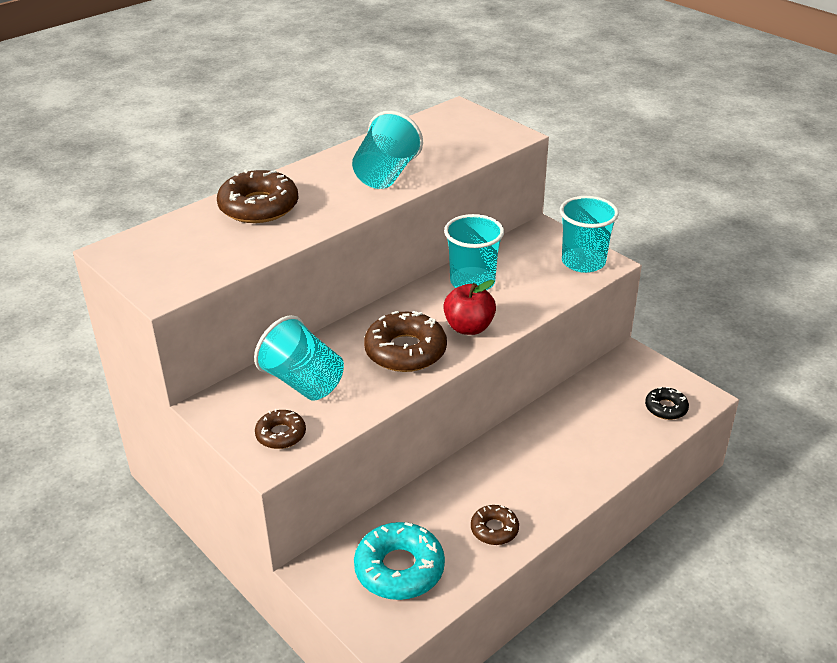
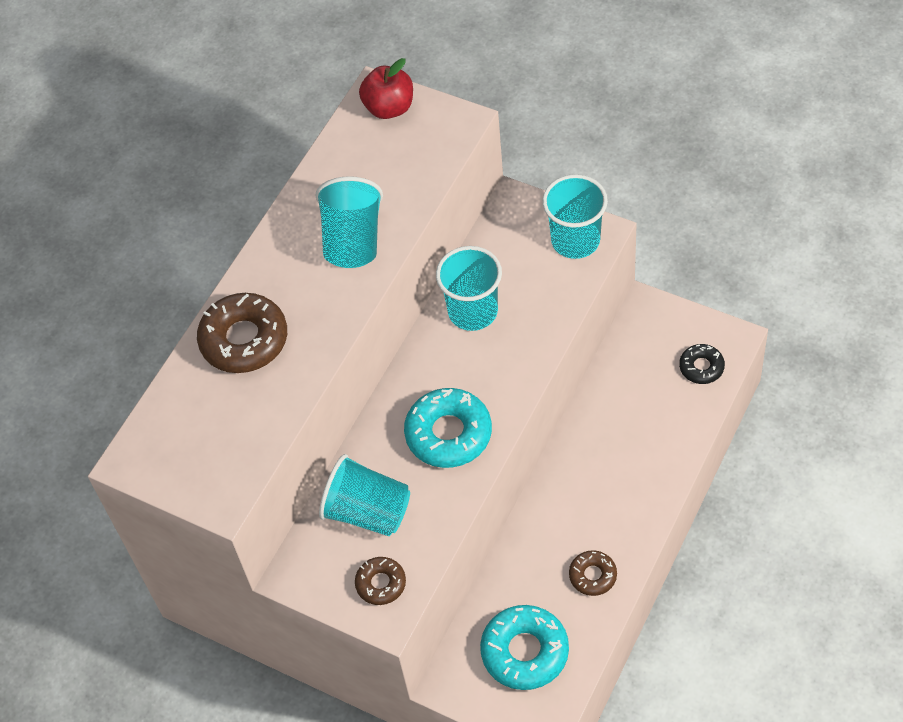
camera: 15 degrees left, 20 degrees up
brown donut [364,311,447,372] -> turquoise donut [404,388,492,468]
red apple [443,280,496,335] -> red apple moved to [359,58,413,119]

